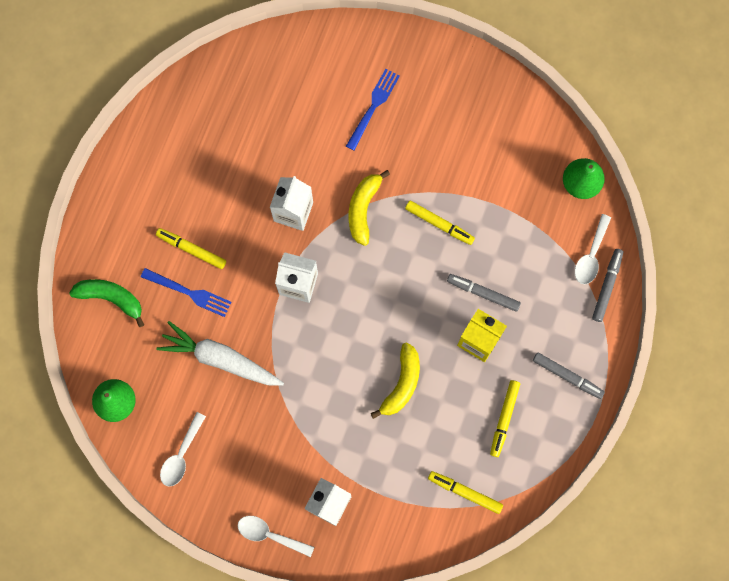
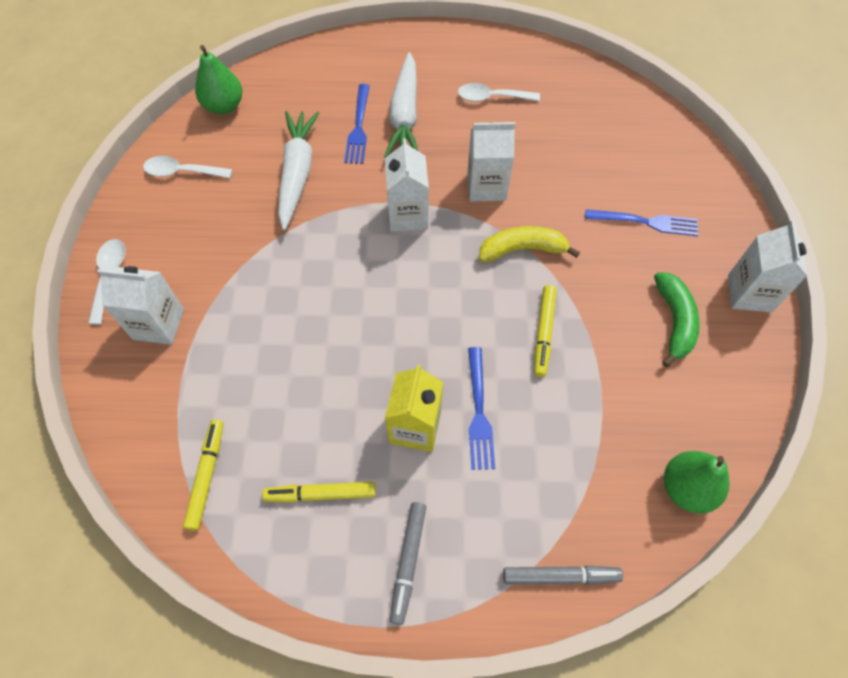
camera: 70 degrees right, 15 degrees down
green banana [69,279,144,327] -> green banana moved to [654,272,700,367]
yellow marker [156,228,226,269] -> white carrot [384,52,418,158]
yellow banana [371,342,420,419] -> none
grey marker [447,274,521,312] -> blue fork [468,347,495,470]
white spoon [575,214,611,284] -> white spoon moved to [458,83,540,102]
none -> white carton [728,220,808,312]

